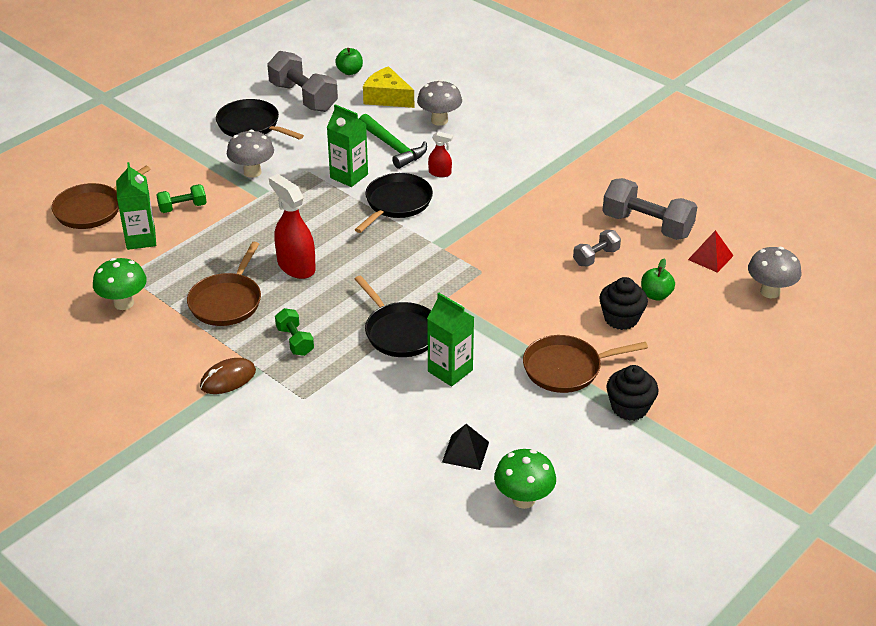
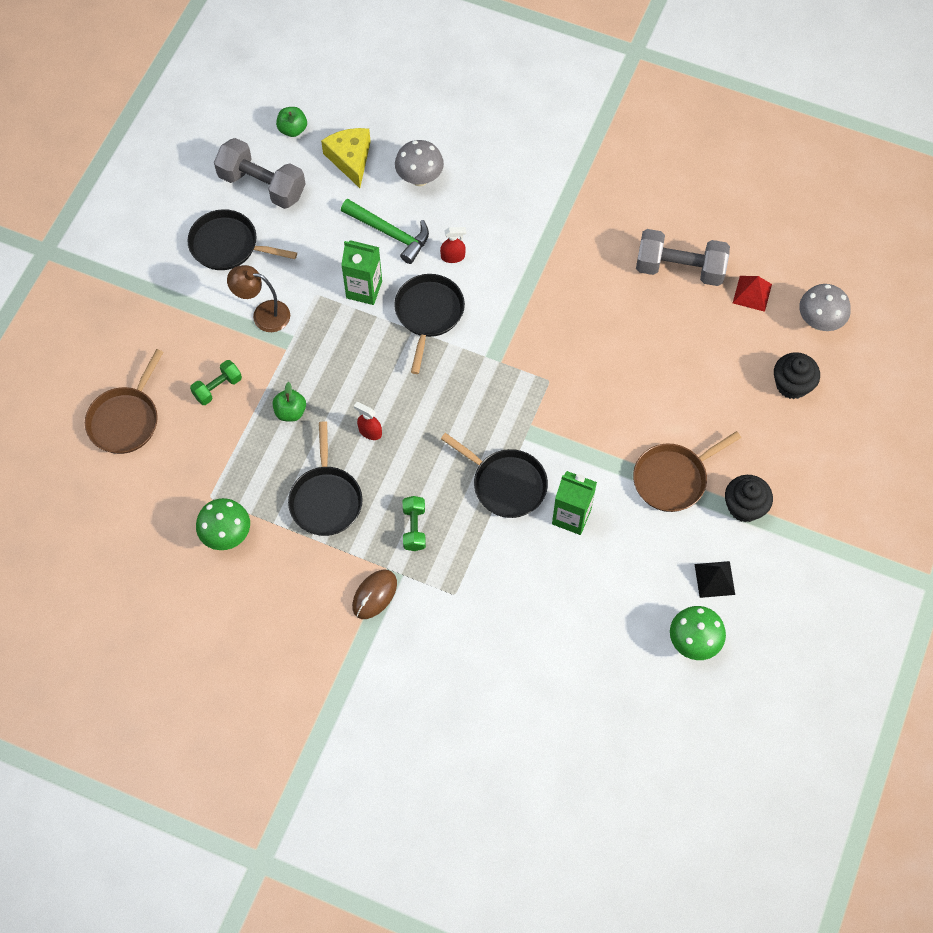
camera: 20 degrees left, 25 degrees up
green carton [116,162,156,250] -> none
brown pan [187,242,261,326] -> black pan [288,421,362,536]
grey mushroom [227,130,274,178] -> brown lamp [227,265,290,332]
red spray bottle [269,174,316,279] -> red spray bottle [354,402,382,440], size x0.51
green dumbbell [275,308,314,356] -> green dumbbell turned 45 degrees clockwise [403,496,426,551]
yellow cheese [363,66,414,108] -> yellow cheese turned 60 degrees clockwise [321,128,371,188]
black pyramid [442,424,489,470] -> black pyramid moved to [694,561,735,598]
grey dumbbell [573,230,621,267] -> none
black cupcake [599,277,648,330] -> black cupcake moved to [774,352,820,399]
green apple [641,259,675,301] -> green apple moved to [273,382,306,422]

